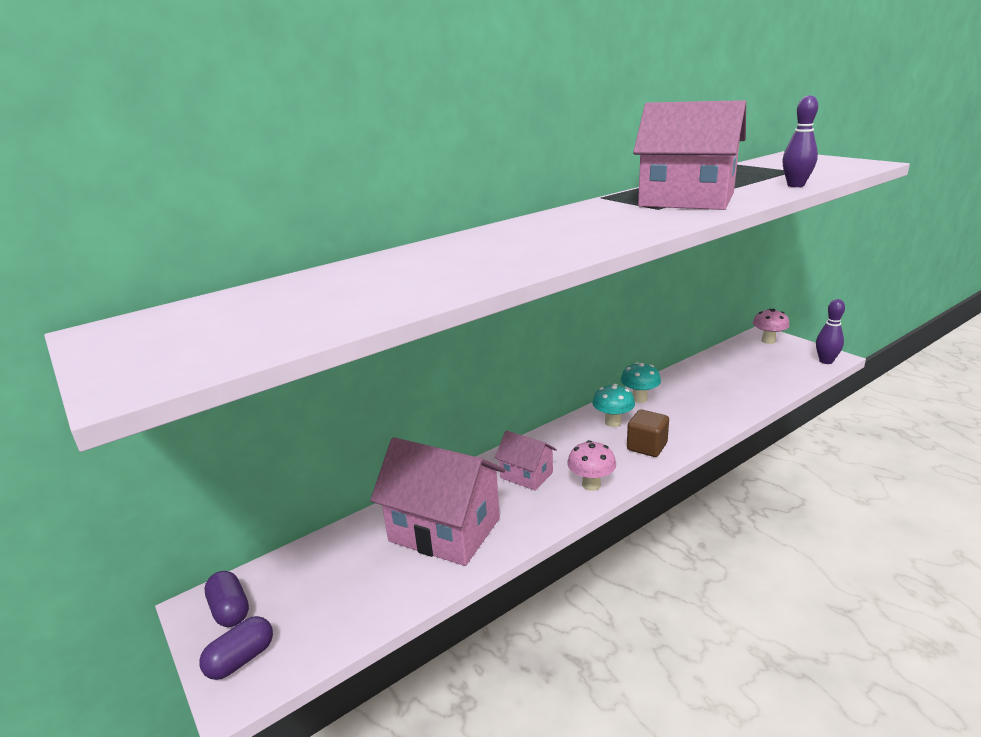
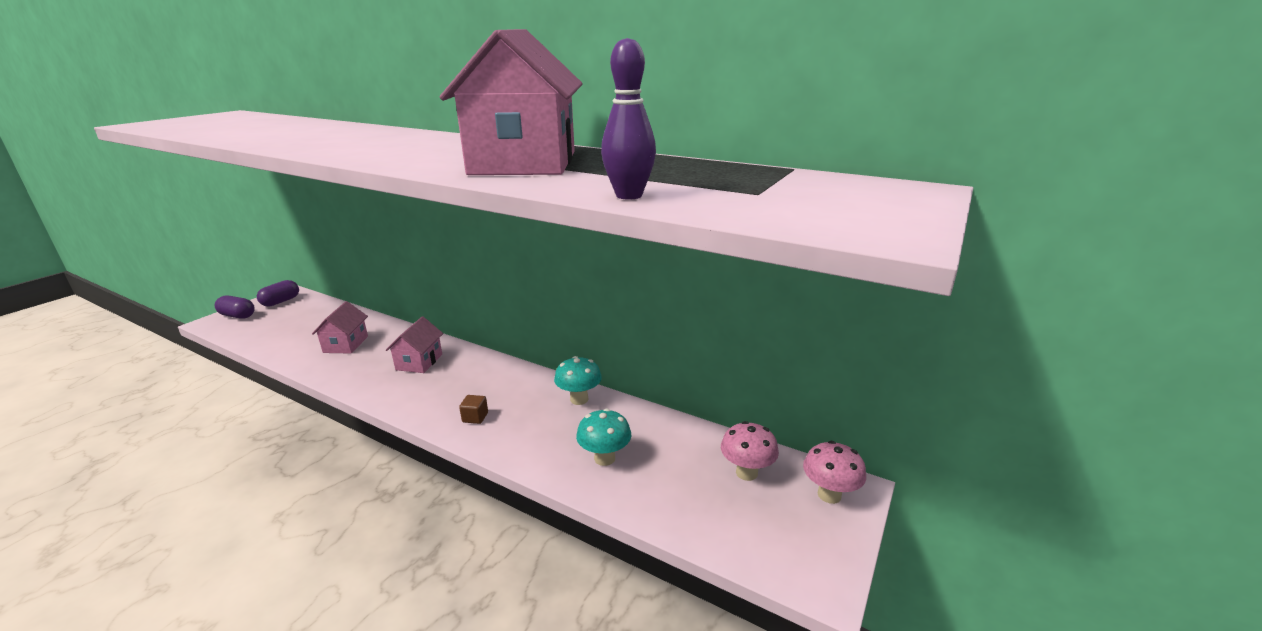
camera: 65 degrees right, 0 degrees up
pink house [370,437,505,566] -> pink house [312,301,368,354], size x0.52
pink mushroom [567,440,616,491] -> pink mushroom moved to [721,421,779,481]
turquoise mushroom [593,384,635,427] -> turquoise mushroom moved to [576,409,631,466]
brown cube [627,409,669,457] -> brown cube [459,395,488,424], size x0.58
purple bowling pin [816,299,845,364] -> none

